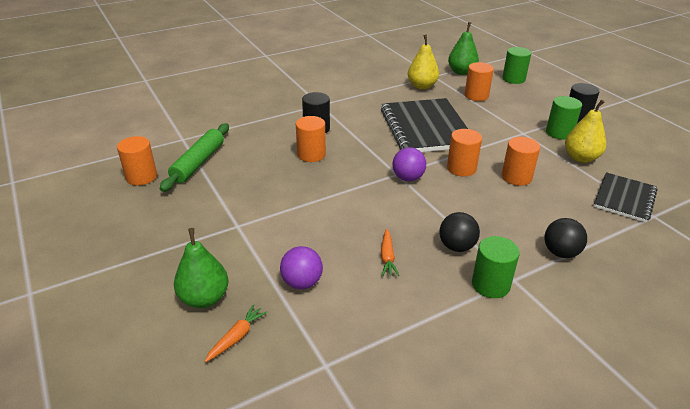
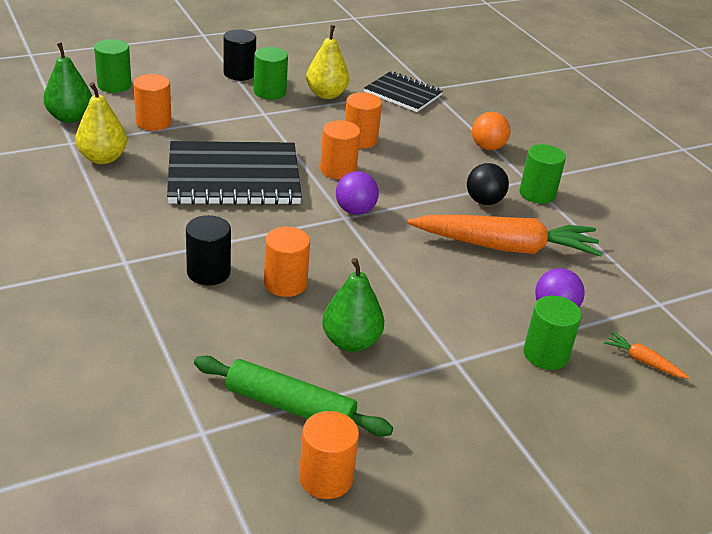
camera: 90 degrees left, 0 degrees up
green pear [174,228,229,308] -> green pear moved to [322,258,384,352]
orange carrot [381,229,399,276] -> orange carrot [407,215,602,257], size x2.50
black ball [544,218,587,258] -> orange ball [472,112,510,150]
none -> green cylinder [523,296,582,370]

